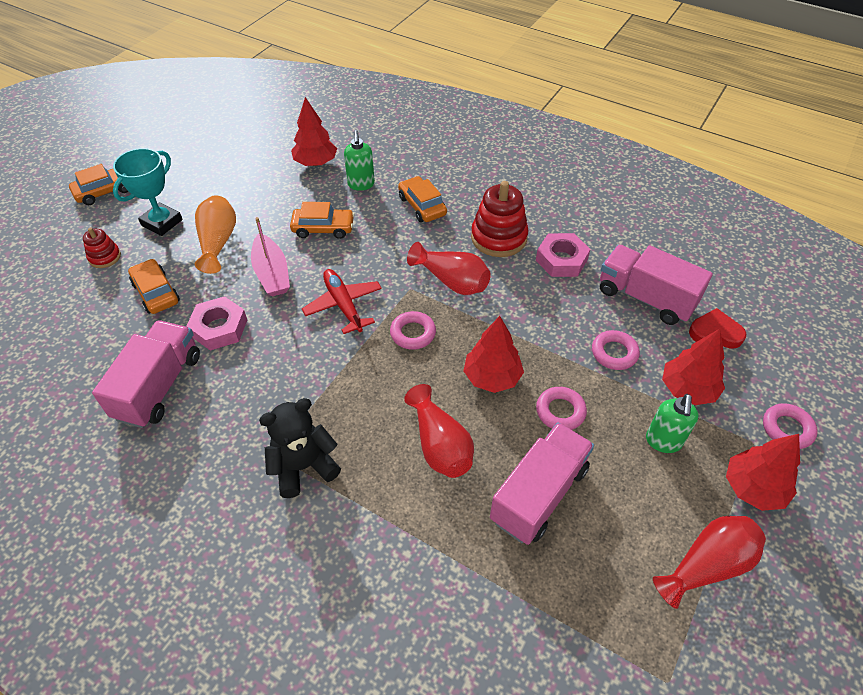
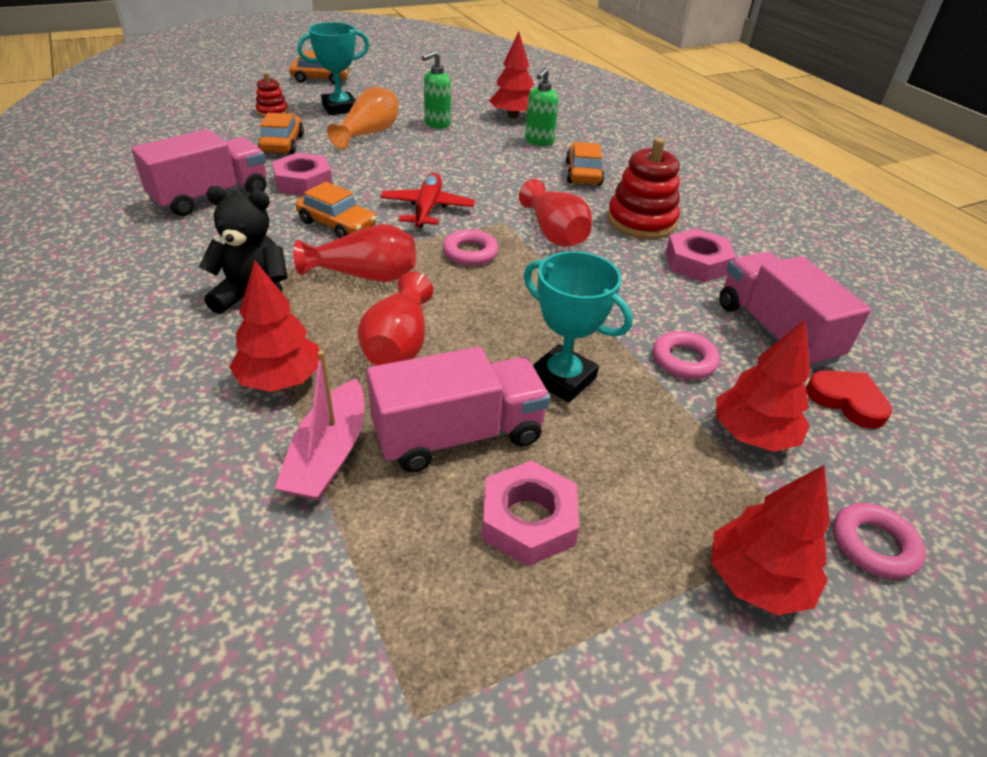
camera: 30 degrees right, 10 degrees down
pink boat [251,217,290,297] -> pink boat moved to [275,351,364,501]
orange car [290,202,355,239] -> orange car moved to [296,182,376,238]
red tree [463,316,524,393] -> red tree moved to [229,260,319,392]
pink ring [536,387,587,430] -> turquoise trophy [524,251,632,402]
green soap dispenser [646,394,699,453] -> green soap dispenser moved to [422,51,451,129]
red vase [653,516,766,609] -> red vase moved to [293,224,416,282]
none -> pink nut [482,461,579,566]

